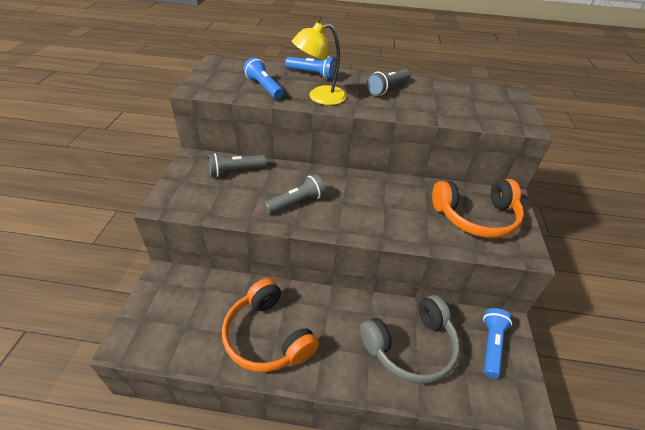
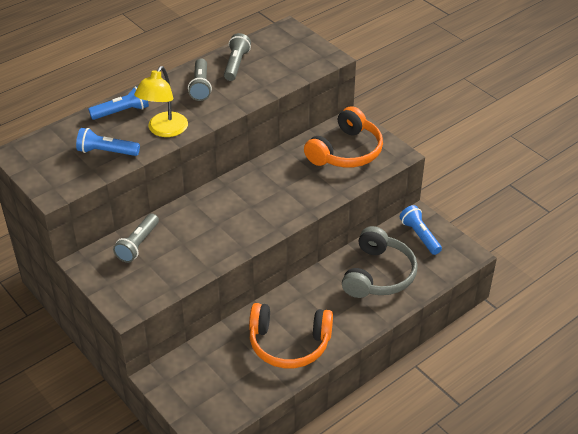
camera: 45 degrees left, 0 degrees up
grey flashlight [264,174,325,214] -> grey flashlight moved to [224,33,251,81]

